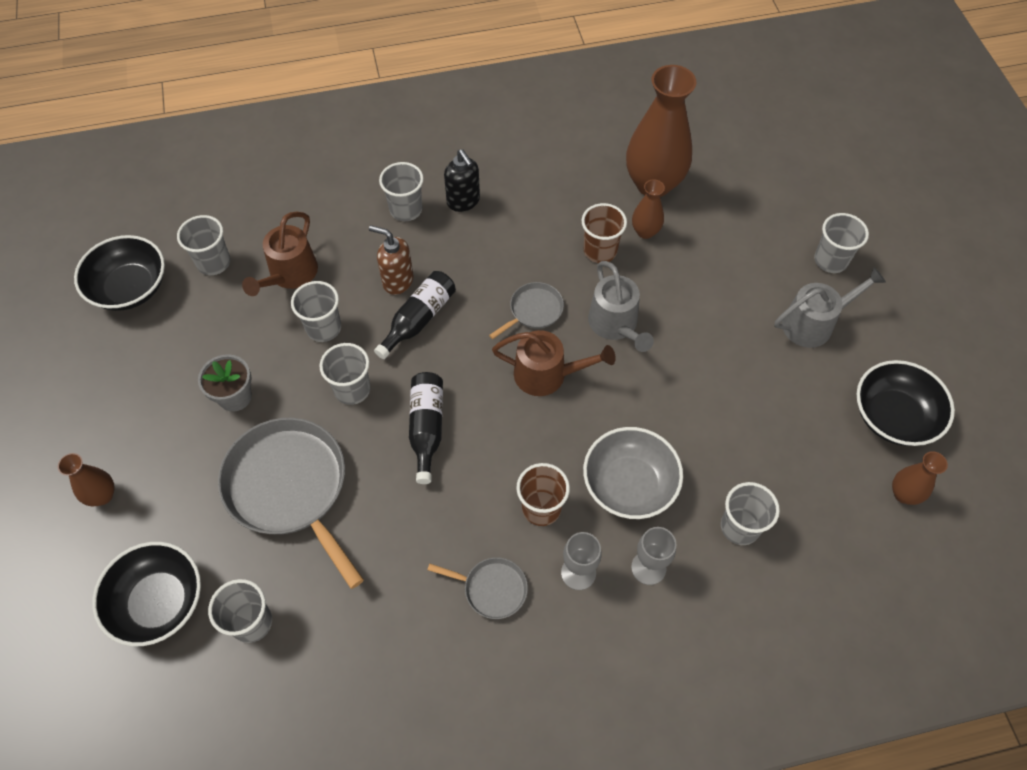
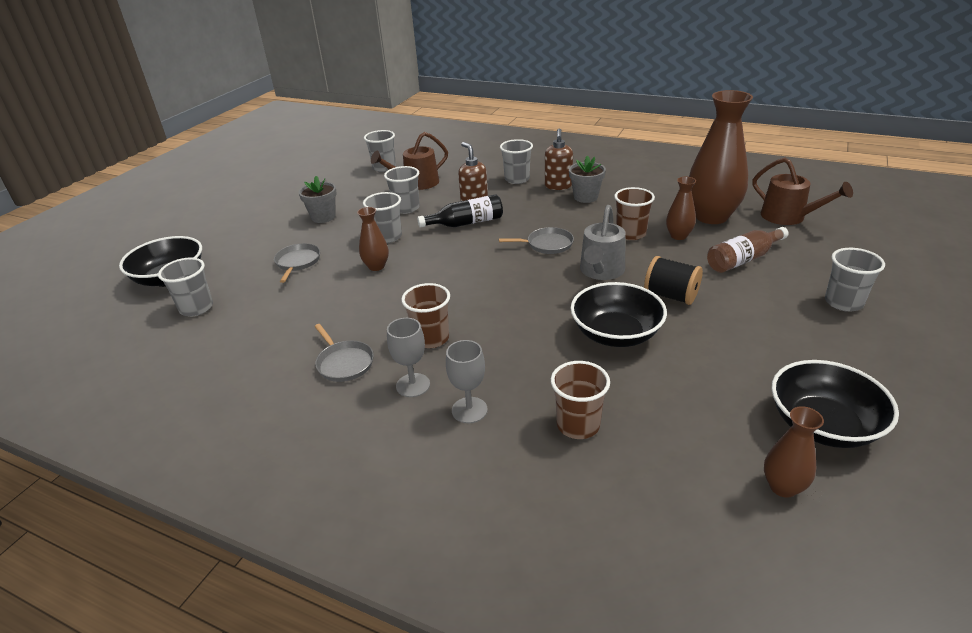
camera: 40 degrees right, 25 degrees down
brown vase [58,453,114,506] -> brown vase moved to [357,207,389,271]
black bowl [74,235,165,311] -> black bowl moved to [571,282,667,347]
grey pan [218,418,364,589] -> grey pan [274,243,320,283], size x0.47
black bottle [409,372,443,484] -> none
black soap dispenser [444,149,480,212] -> brown soap dispenser [545,128,573,190]
brown watering can [492,330,616,396] -> brown watering can moved to [752,158,853,225]
grey bowl [583,427,683,519] -> none
grey cup [721,482,780,545] -> brown cup [551,361,610,439]
grey watering can [774,267,886,348] -> none
none -> grey flower pot [569,155,606,203]
none -> black spool [644,256,703,305]
none -> brown bottle [707,227,789,273]

